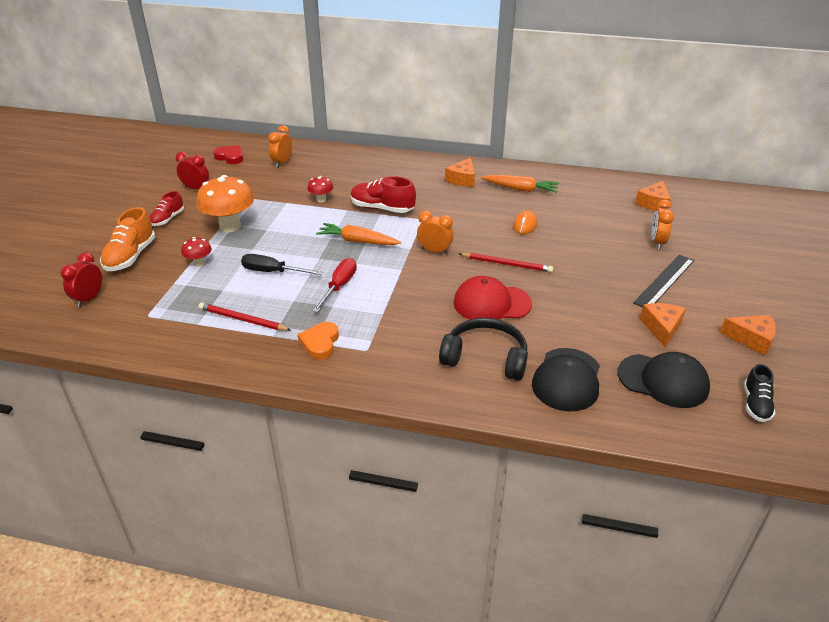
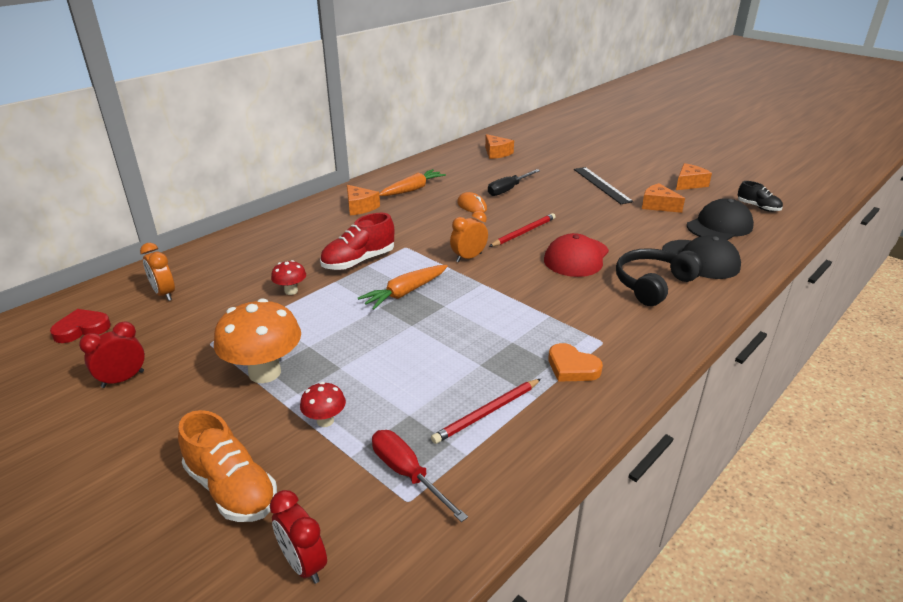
camera: 60 degrees left, 5 degrees down
red shoe [150,191,184,226] -> none
black screwdriver [241,254,322,275] -> black screwdriver moved to [488,169,540,196]
red screwdriver [313,258,357,313] -> red screwdriver moved to [372,430,468,522]
orange clock [651,200,674,250] -> none

